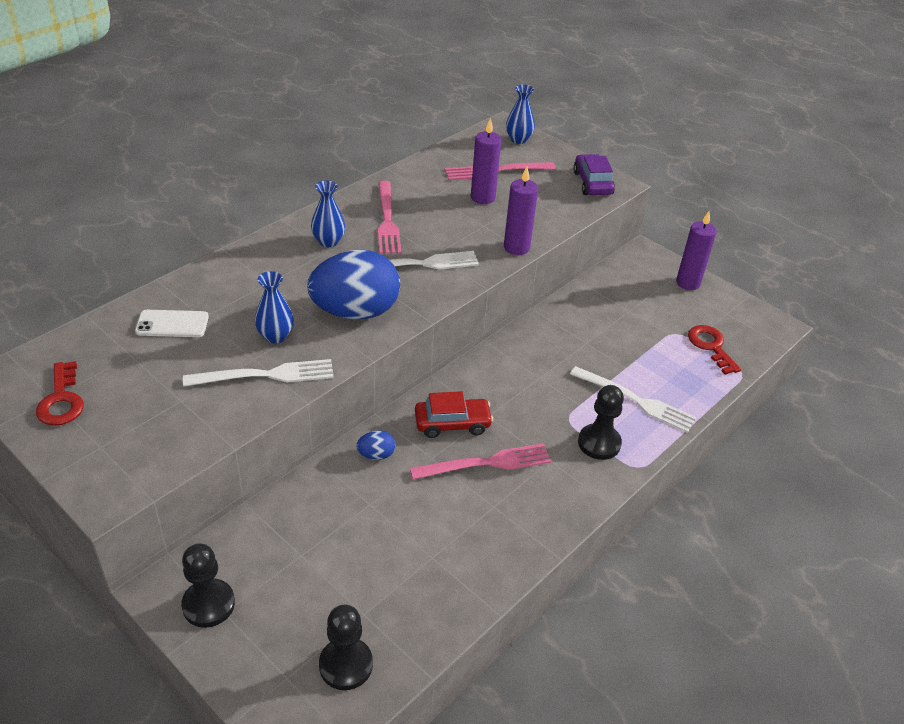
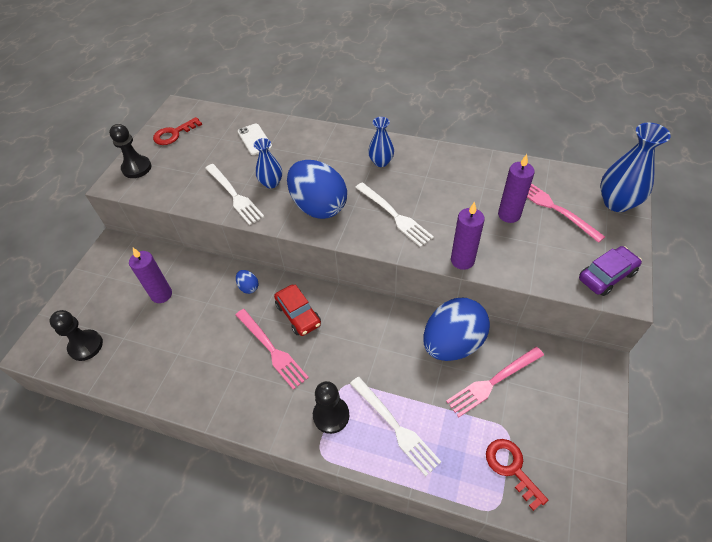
camera: 70 degrees right, 10 degrees up
black pawn [181,543,235,628] -> black pawn moved to [109,124,151,178]
pink fork [378,181,401,254] -> pink fork moved to [446,347,544,417]
blue vase [506,84,535,144] -> blue vase [600,123,671,212], size x1.62
white fork [570,366,696,433] -> white fork turned 45 degrees counterclockwise [350,377,441,476]
purple candle [676,211,717,290] -> purple candle moved to [129,248,172,303]
red key [688,325,741,375] -> red key turned 75 degrees counterclockwise [486,439,548,511]
none -> blue egg [423,298,490,361]

